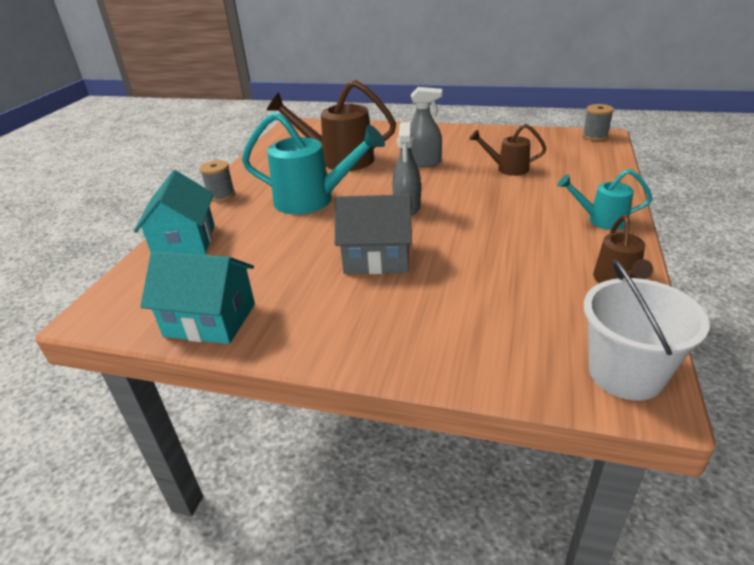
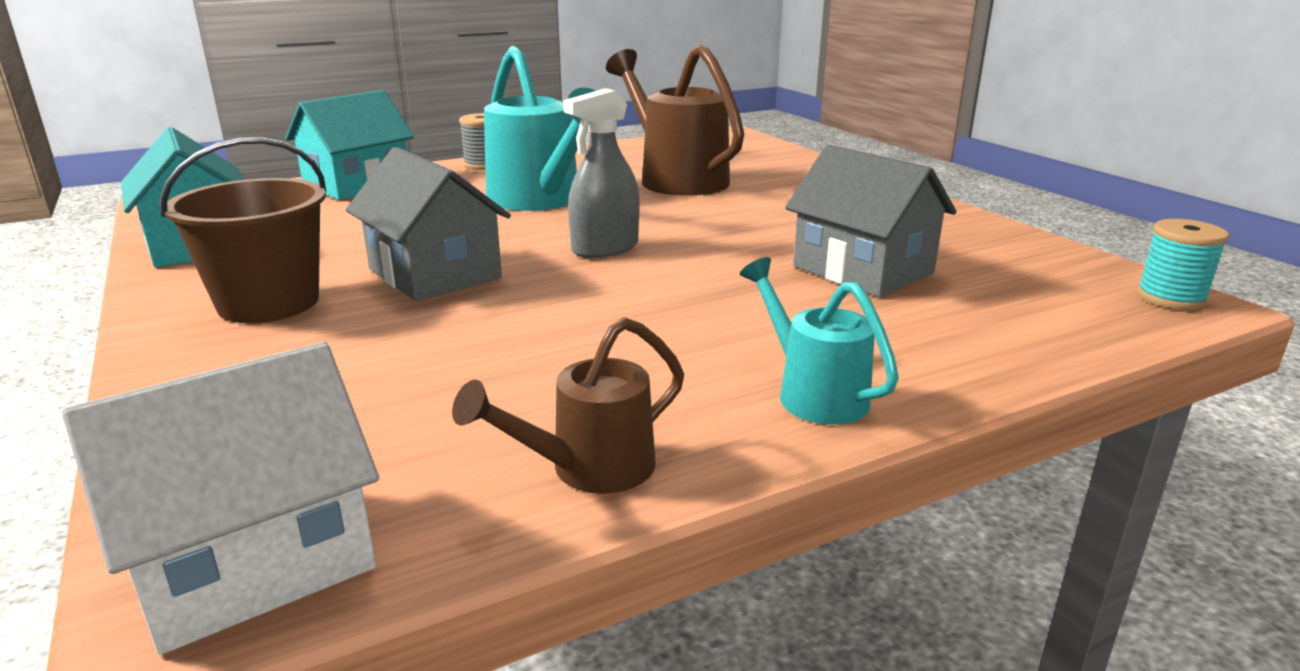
camera: 45 degrees right, 10 degrees down
grey spray bottle [411,87,442,167] -> none
brown watering can [469,124,546,176] -> grey house [785,145,957,297]
grey spool [582,104,614,141] -> turquoise spool [1137,219,1229,310]
white bucket [584,259,710,400] -> white house [62,342,379,655]
none -> brown bucket [160,137,326,323]

